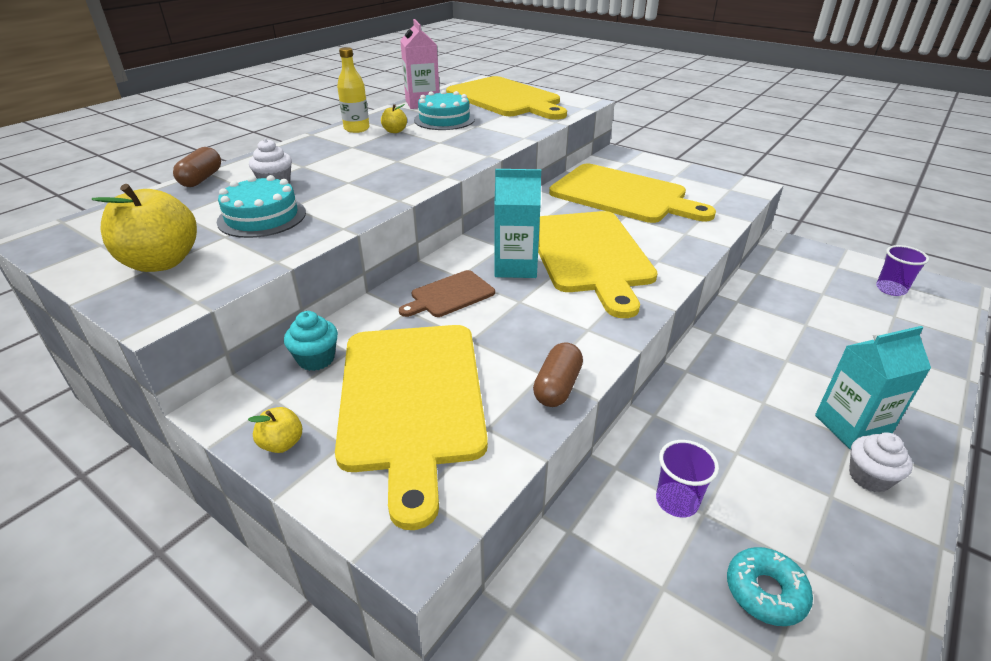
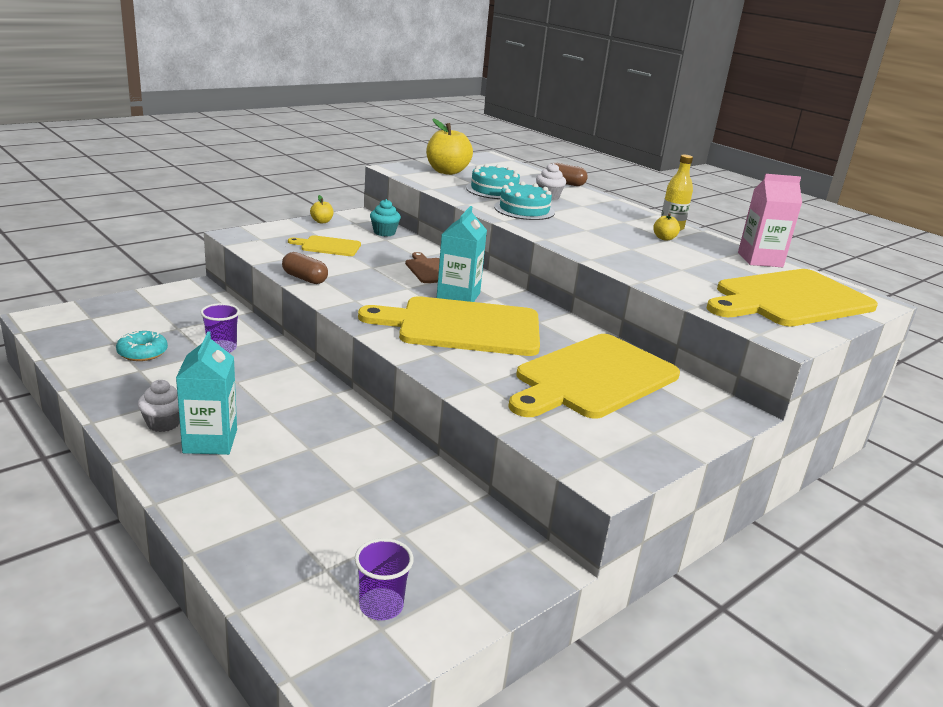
camera: 100 degrees right, 10 degrees down
yellow cutting board [335,325,488,530] -> yellow cutting board [288,235,361,256], size x0.47
turquoise cake [414,90,475,130] -> turquoise cake moved to [494,181,555,220]

